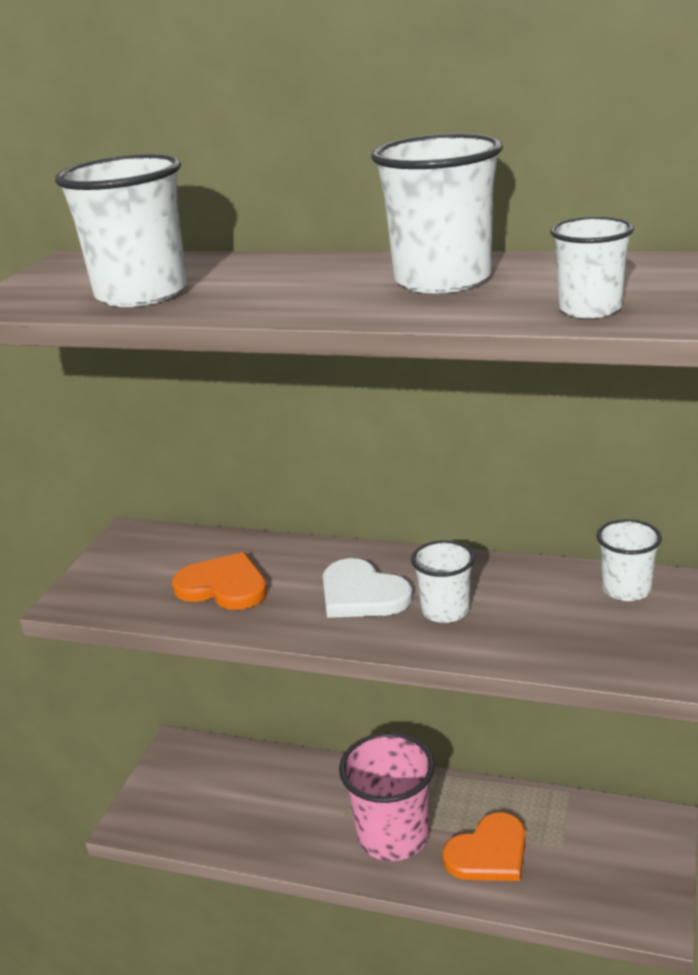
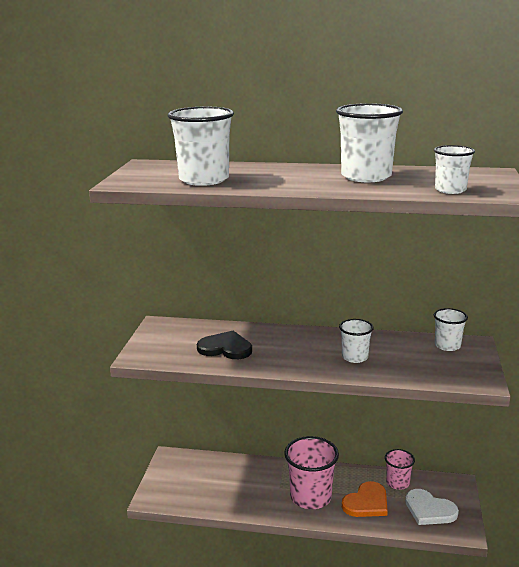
camera: 10 degrees left, 5 degrees down
orange heart [172,552,268,610] -> black heart [197,331,252,359]
white heart [323,558,413,618] -> white heart moved to [405,489,459,525]
none -> pink cup [385,449,415,490]

